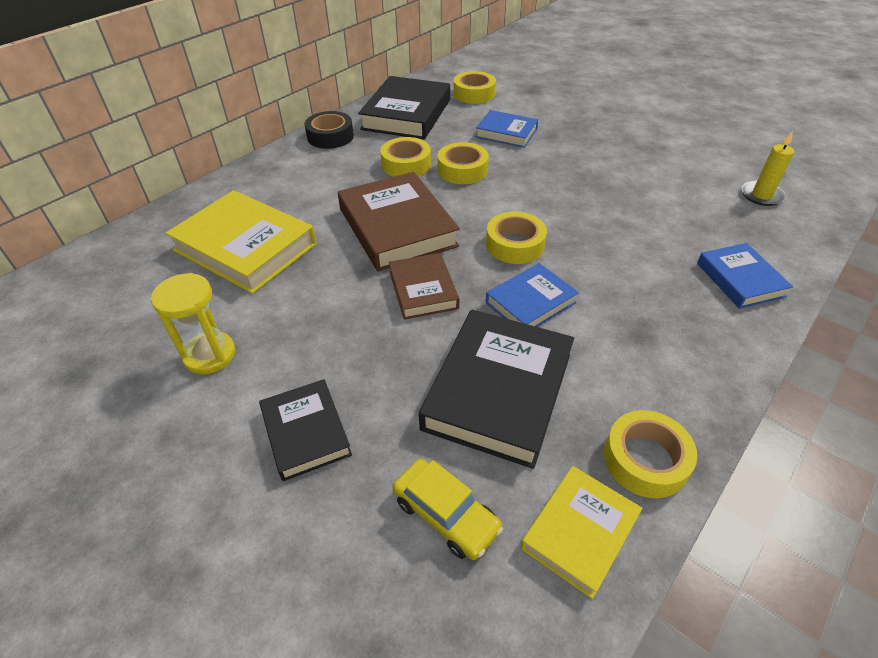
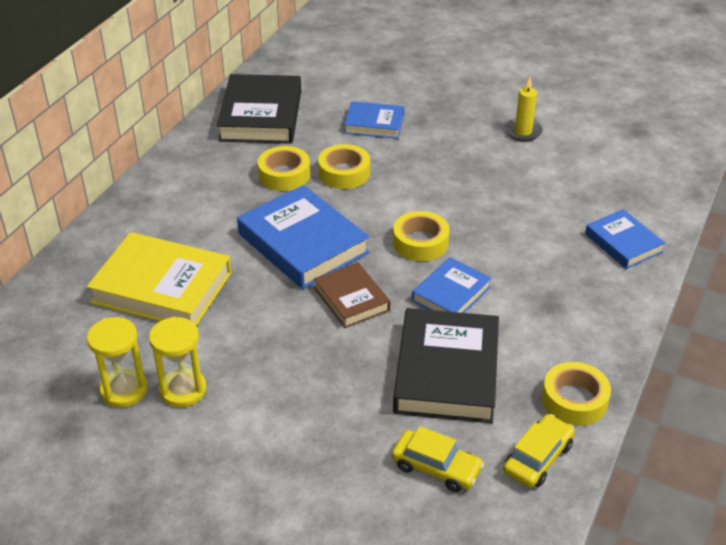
camera: 15 degrees left, 5 degrees down
black book [259,379,352,481] -> none
black tape [305,111,354,149] -> none
brown book [338,172,460,271] -> blue book [237,185,370,289]
yellow tape [453,71,496,104] -> none
yellow book [521,466,642,599] -> yellow car [503,414,575,488]
yellow candle [742,131,794,206] -> yellow candle moved to [505,78,543,141]
none -> yellow hourglass [87,317,148,407]

